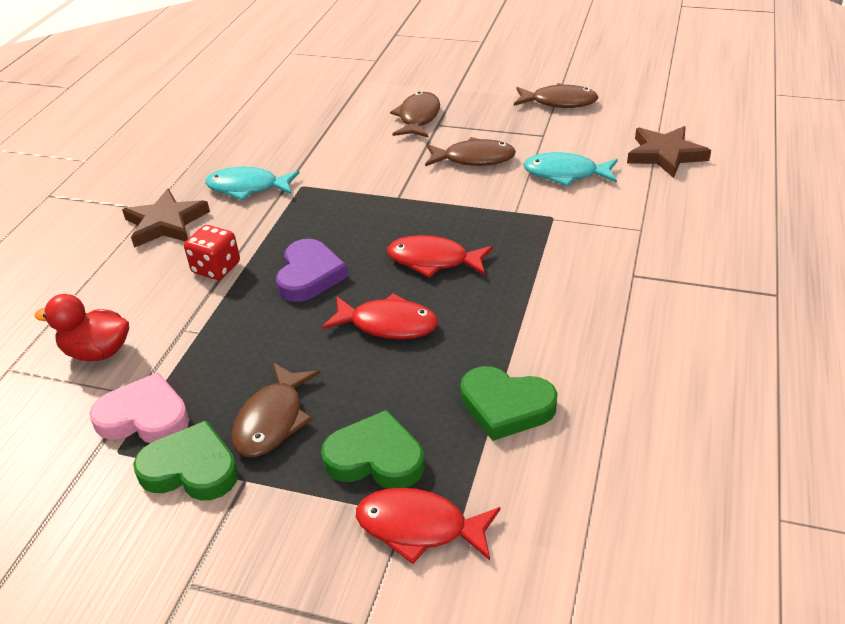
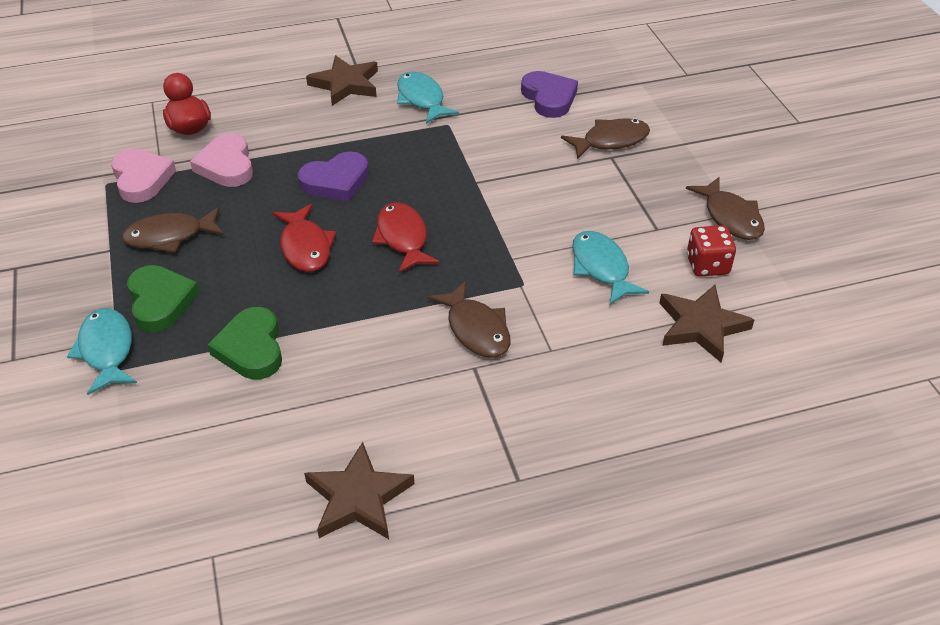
camera: 55 degrees right, 5 degrees up
green heart [133,420,238,501] -> none
red dice [184,225,240,280] -> red dice moved to [687,225,736,277]
red fish [356,488,501,564] -> turquoise fish [67,308,137,395]
brown fish [425,137,516,166] -> brown fish moved to [427,281,510,358]
none -> pink heart [190,133,253,187]
none -> brown star [304,442,415,539]
none -> purple heart [521,71,578,118]

